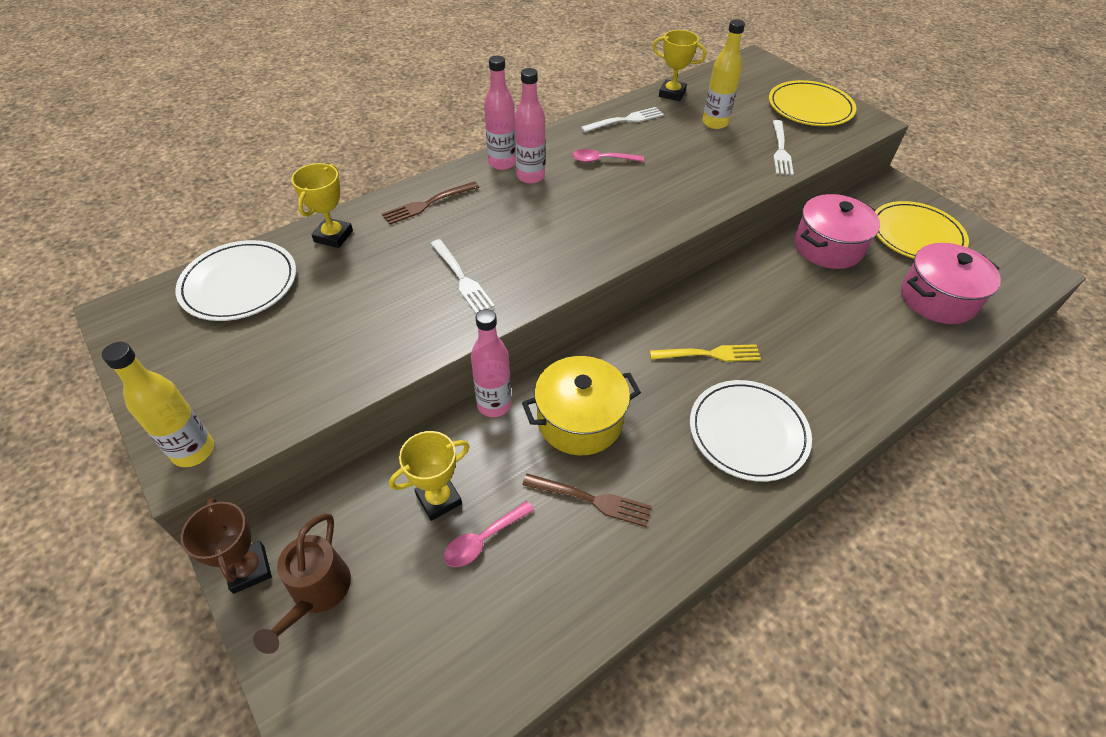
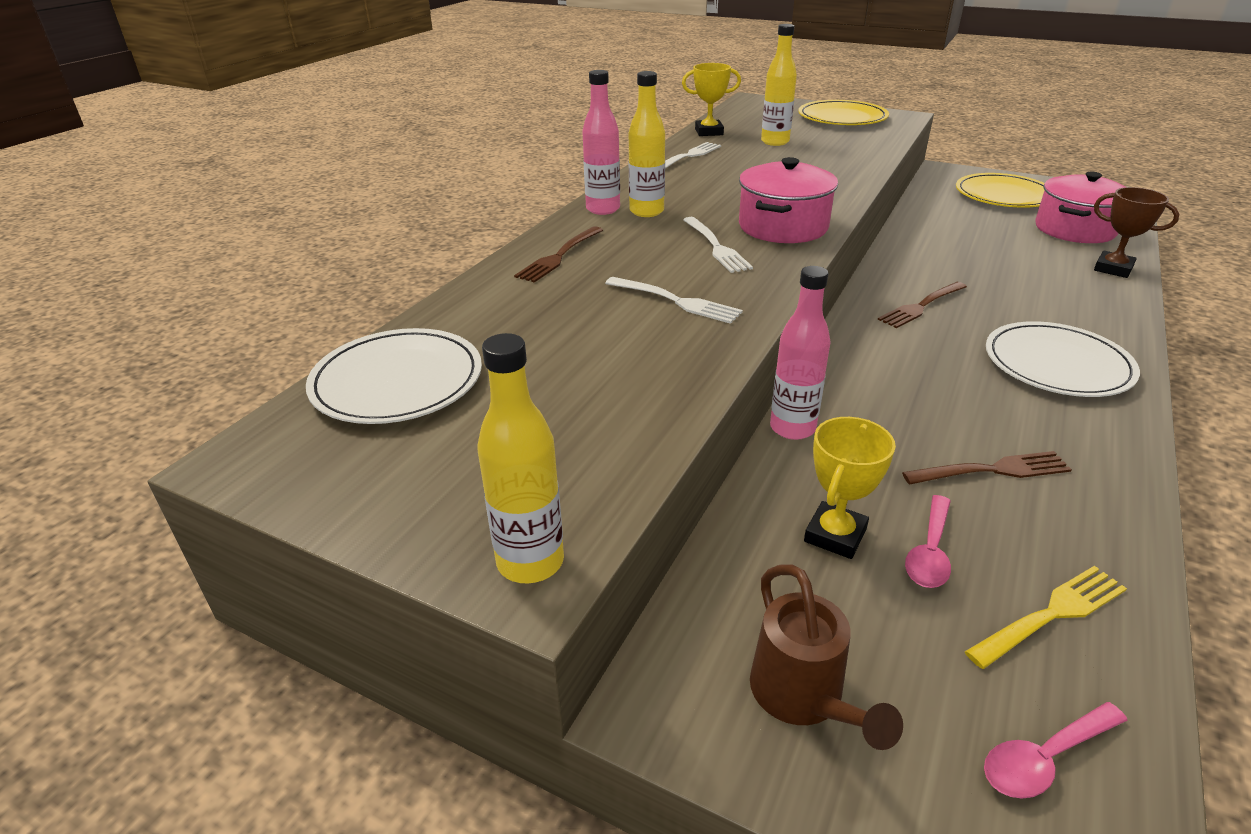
camera: 25 degrees left, 15 degrees down
brown trophy [181,498,272,594] -> brown trophy moved to [1094,187,1179,278]
yellow trophy [291,163,353,248] -> none
pink bottle [514,68,546,184] -> yellow bottle [629,71,665,217]
yellow pot [522,356,641,455] -> none
pink spoon [572,149,644,163] -> pink spoon moved to [984,702,1128,799]
yellow fork [650,344,761,362] -> yellow fork moved to [965,566,1127,669]
white fork [773,120,794,175] -> white fork moved to [683,217,753,273]
pink pot [795,194,880,269] -> pink pot moved to [739,157,838,243]
none -> brown fork [878,282,967,328]

